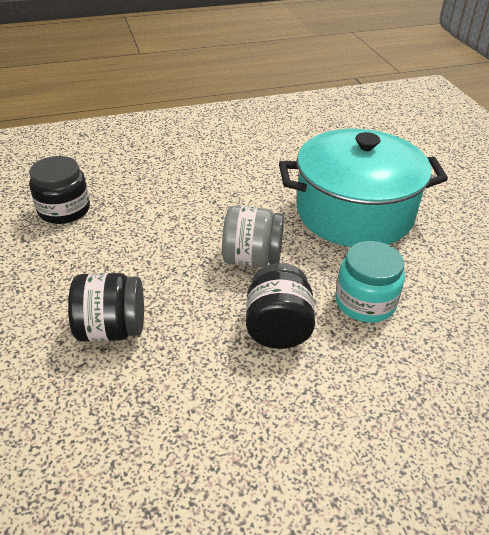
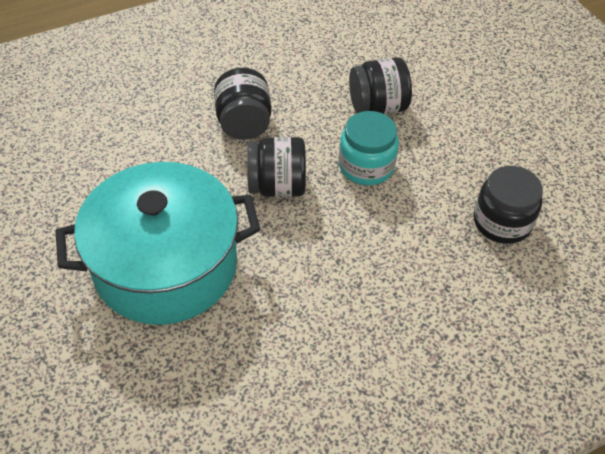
camera: 170 degrees right, 10 degrees up
grey jar [222,206,284,267] -> black jar [247,137,306,197]
turquoise jar [335,241,405,322] -> turquoise jar moved to [339,111,399,185]

